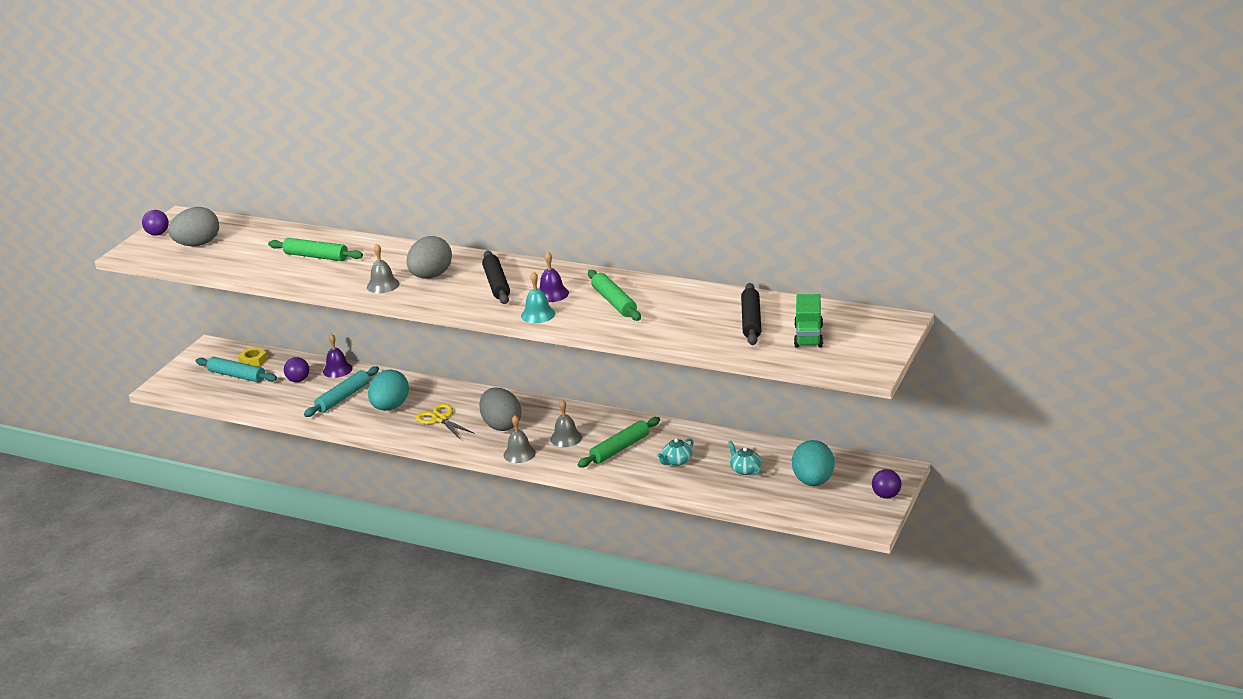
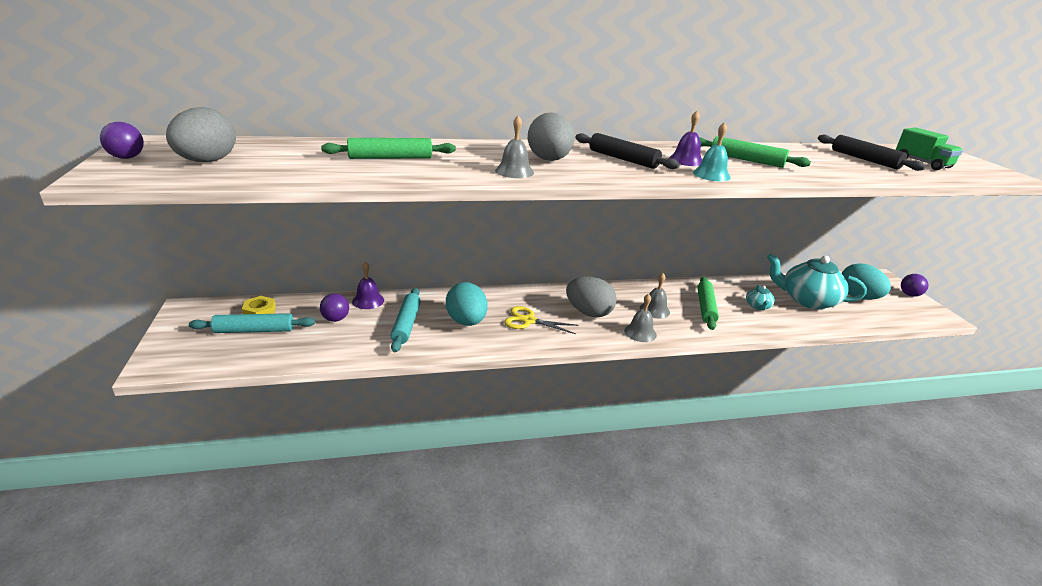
camera: 40 degrees left, 0 degrees up
turquoise teapot [728,441,761,475] -> turquoise teapot [767,253,867,309], size x2.21

